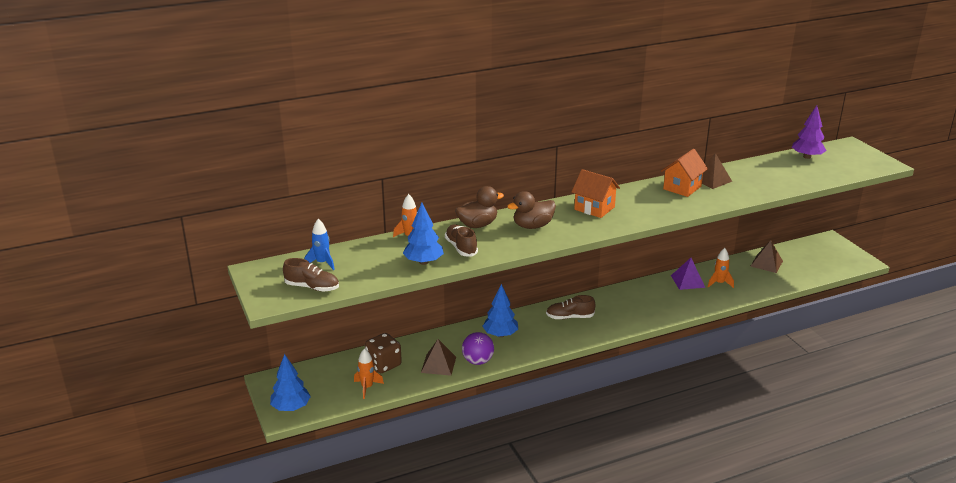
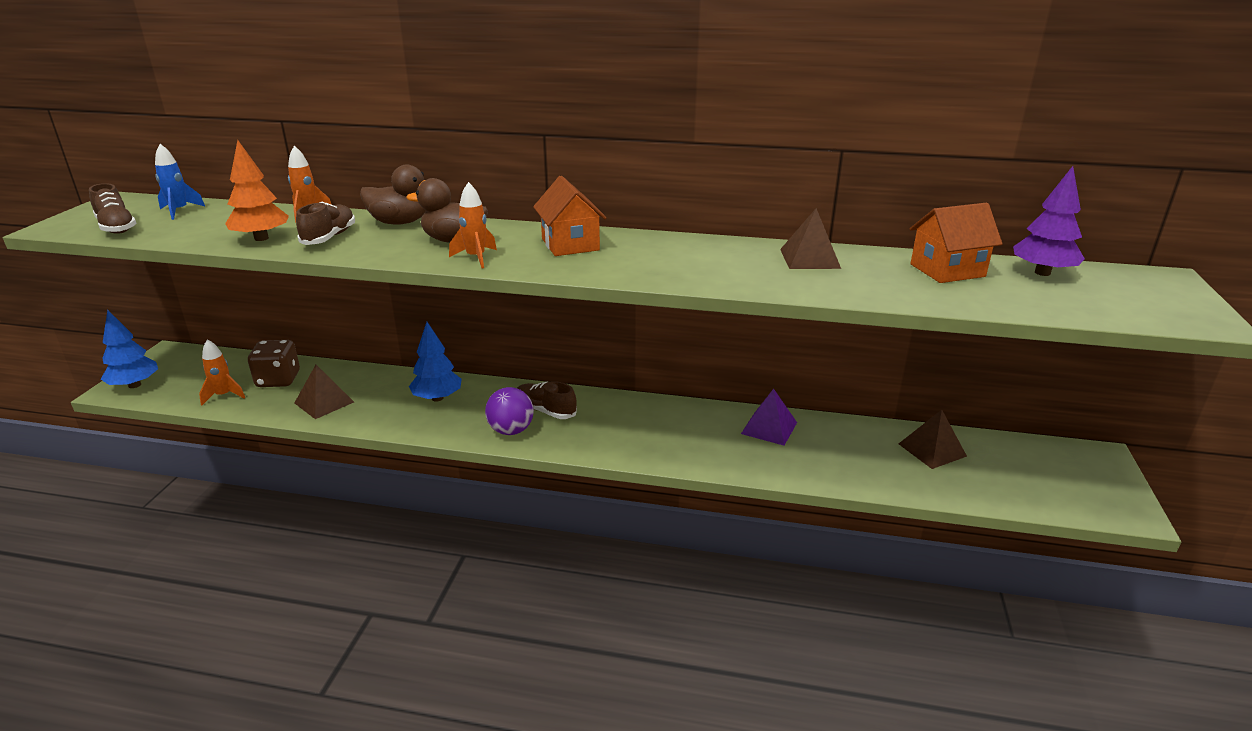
camera: 35 degrees right, 0 degrees up
blue tree [403,203,444,265] -> orange tree [225,140,289,241]
purple ball [462,332,494,365] -> purple ball moved to [485,387,534,435]
orange house [661,149,708,197] -> orange house moved to [910,203,1003,283]
orange rocket [708,248,734,288] -> orange rocket moved to [449,182,497,268]

